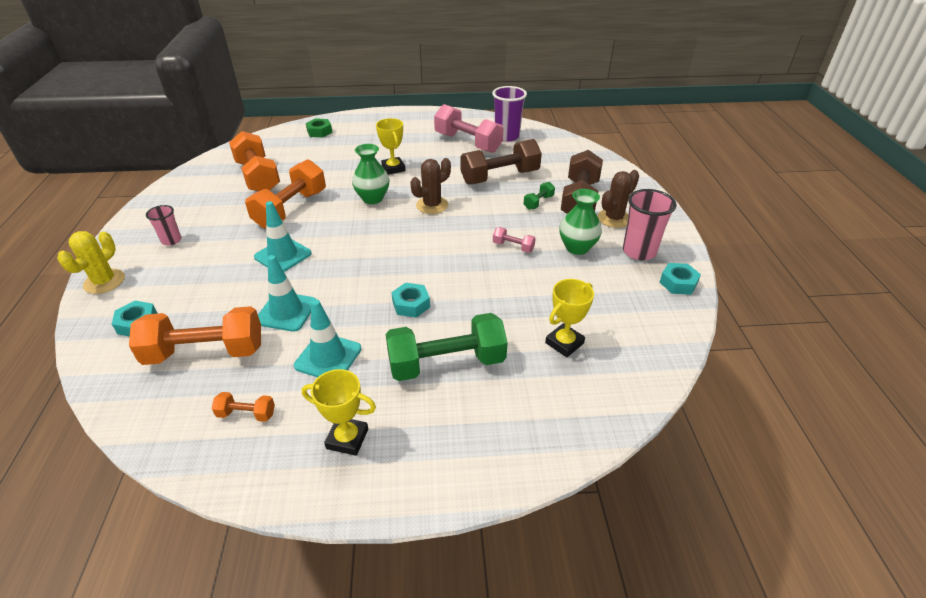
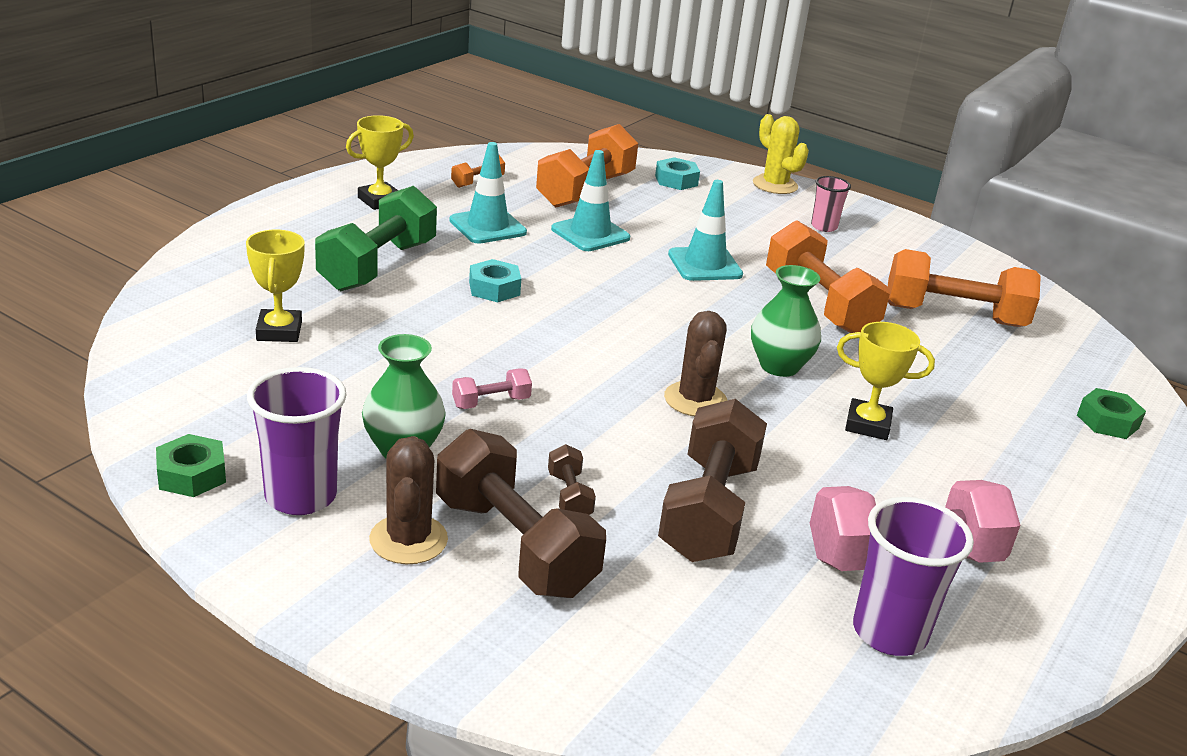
camera: 125 degrees right, 10 degrees down
green dumbbell [523,182,555,210] -> brown dumbbell [548,444,596,515]
pink cup [623,189,677,260] -> purple cup [247,367,347,515]
turquoise nut [659,263,701,295] -> green nut [156,434,226,497]

